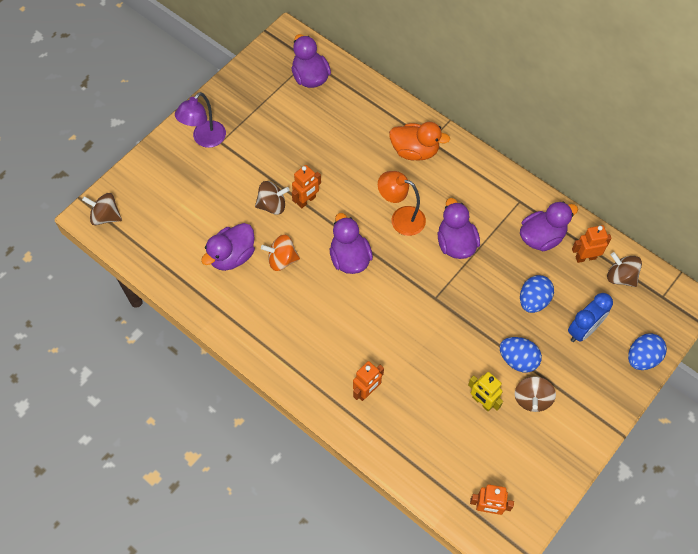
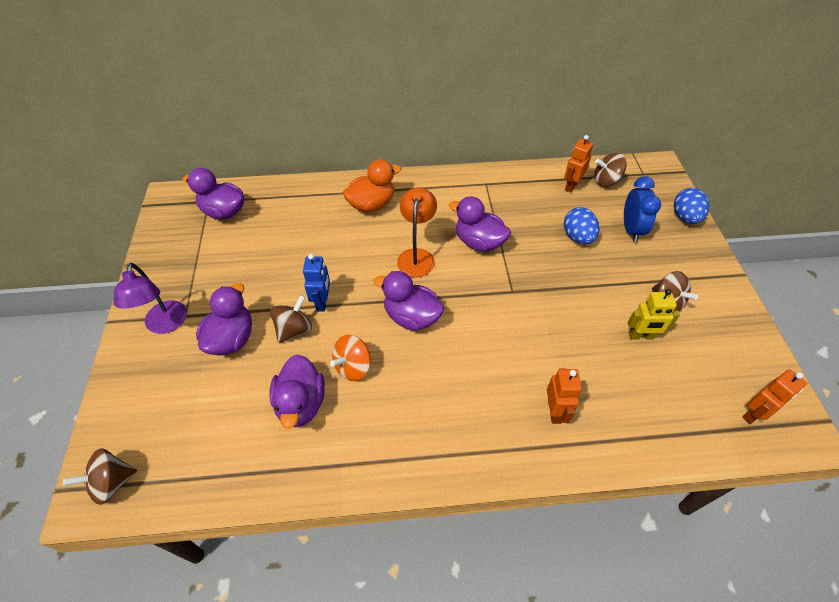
camera: 45 degrees left, 10 degrees down
orange robot [292,165,321,208] -> blue robot [303,254,330,312]
orange lamp [378,171,426,236] -> orange lamp turned 120 degrees clockwise [397,187,437,277]
blue egg [500,337,542,373] -> none
purple duck [520,201,578,251] -> purple duck moved to [196,283,252,356]

